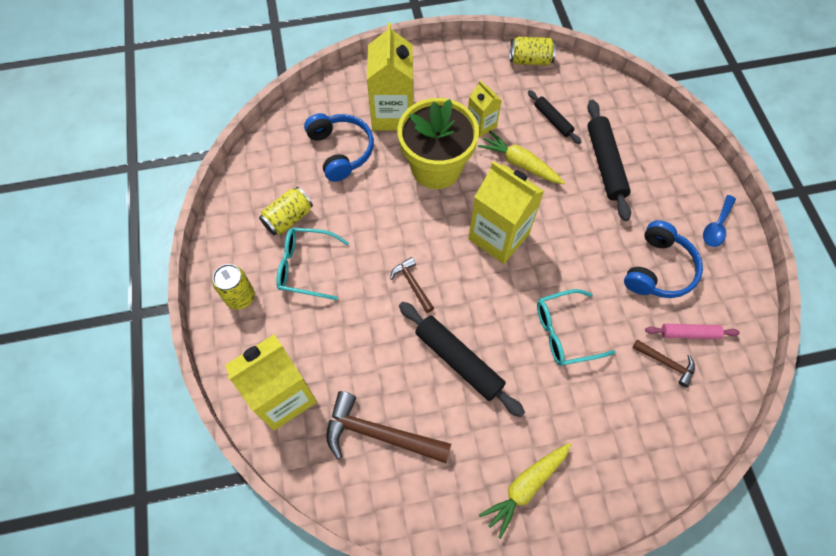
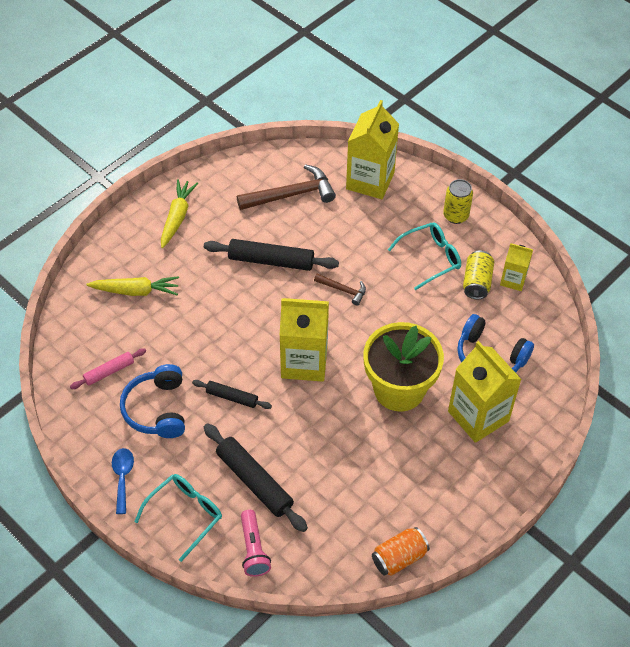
camera: 145 degrees right, 10 degrees down
yellow carton [468,81,502,137] -> yellow carton moved to [500,243,533,291]
yellow carrot [478,131,565,184] -> yellow carrot moved to [86,276,179,296]
yellow can [510,37,556,65] -> orange can [372,527,430,576]
black rolling pin [528,90,582,144] -> black rolling pin moved to [192,380,272,409]
turquoise glasses [537,289,616,366] -> turquoise glasses moved to [134,474,222,562]
brown hammer [632,340,695,387] -> none
none -> pink flashlight [241,510,271,577]

